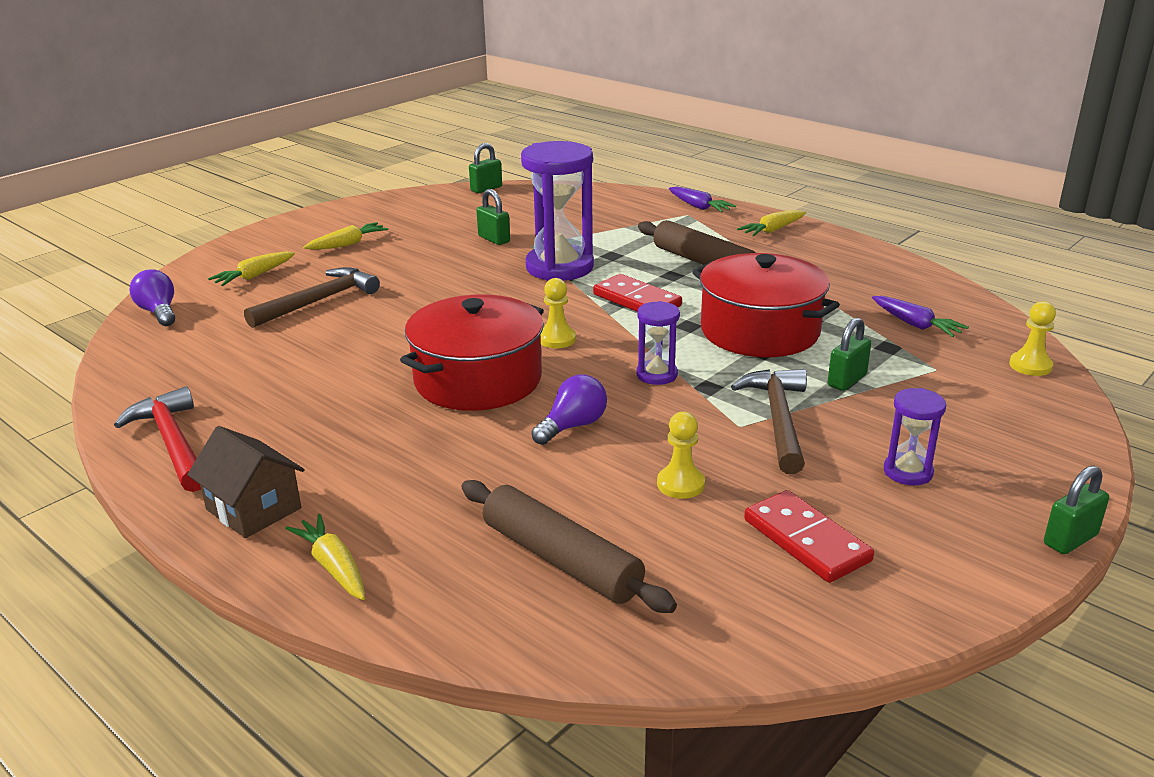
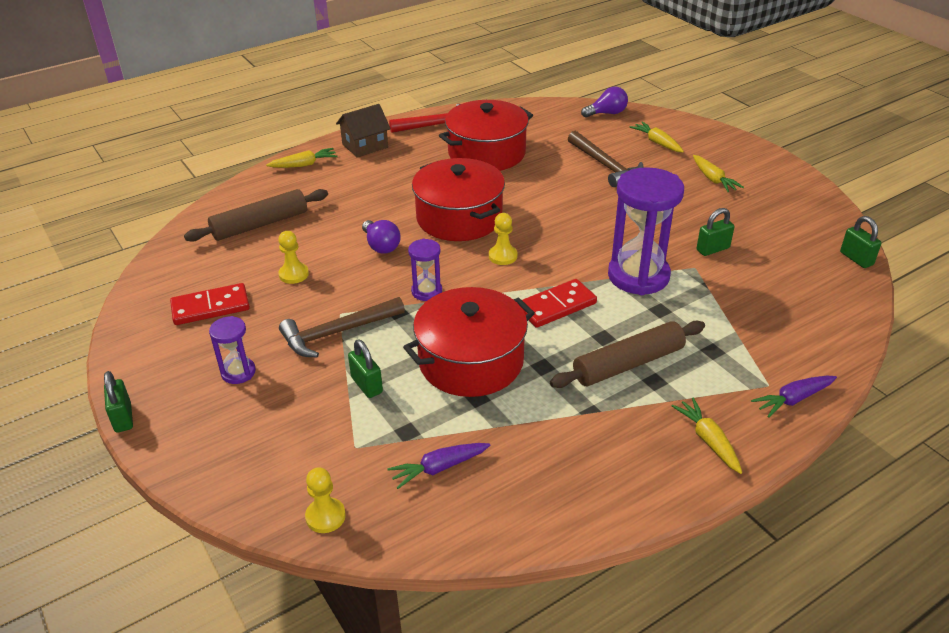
camera: 105 degrees right, 10 degrees up
brown hammer [731,369,807,474] -> brown hammer turned 135 degrees clockwise [279,297,405,357]
none -> red pot [439,100,533,171]

